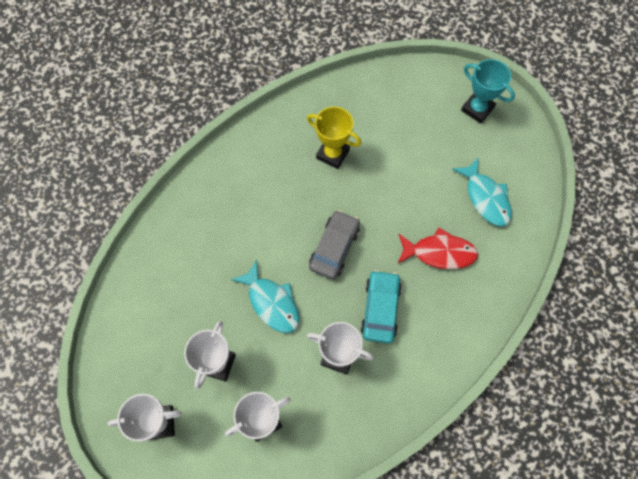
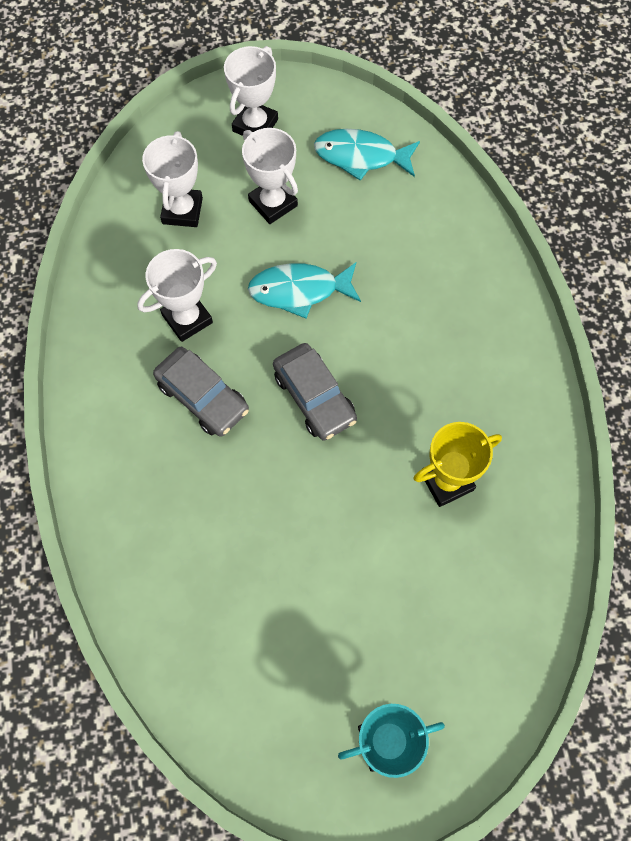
camera: 125 degrees right, 0 degrees up
turquoise car [361,270,402,344] -> grey car [153,347,249,437]
red fish [397,227,478,269] -> none
turquoise fish [452,157,512,227] -> turquoise fish moved to [314,129,420,181]

